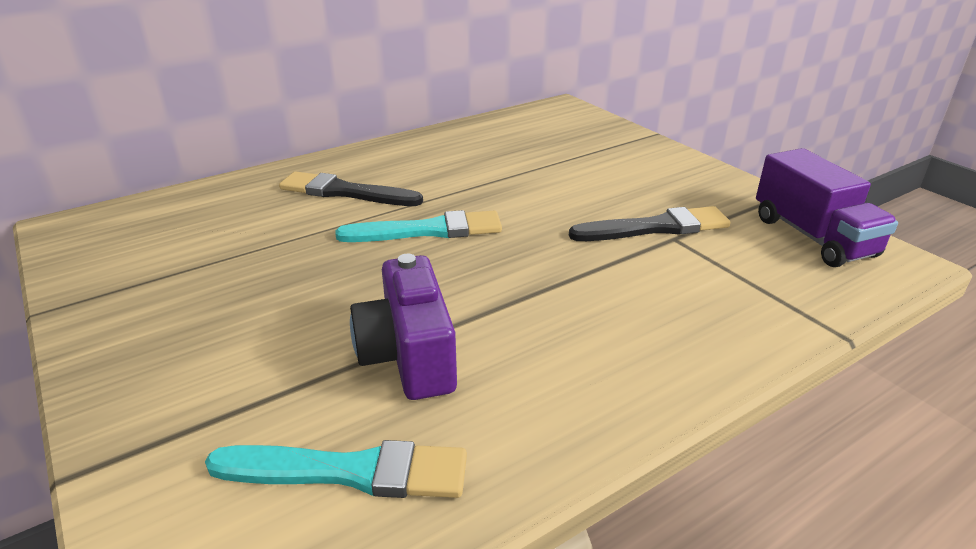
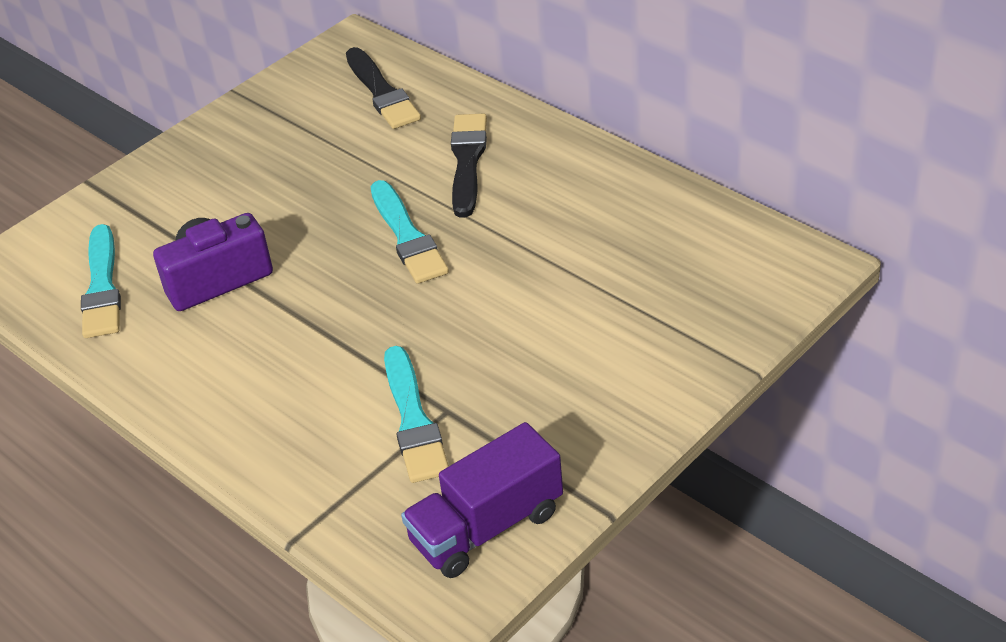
camera: 80 degrees right, 10 degrees up
black brush [569,206,730,241] -> black brush moved to [346,47,421,129]
none -> turquoise brush [384,346,449,483]

